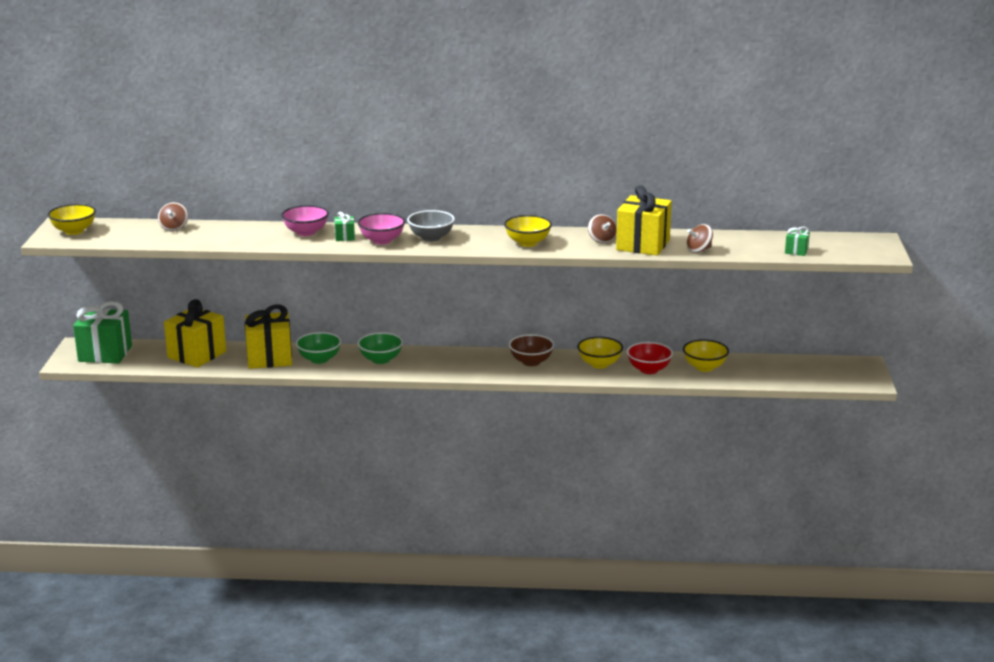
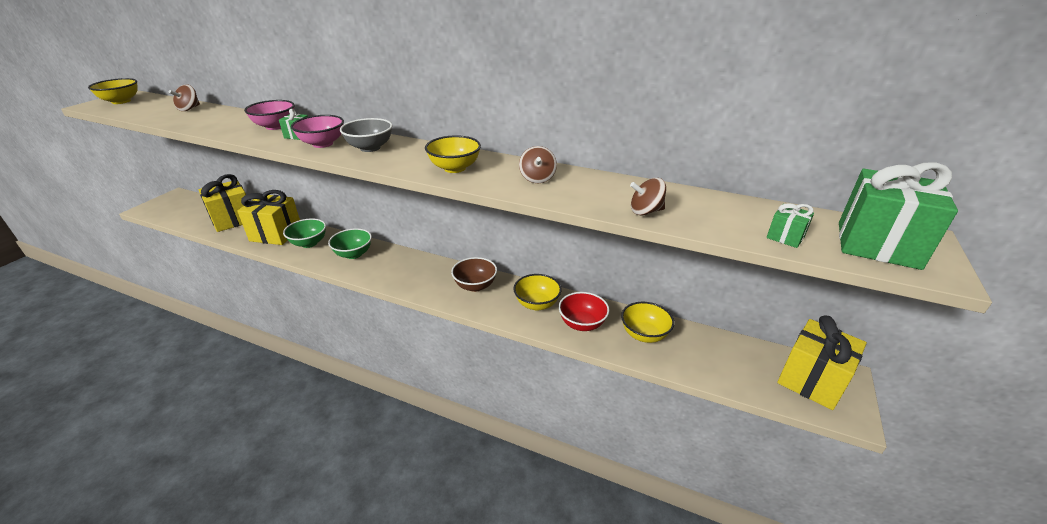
camera: 20 degrees right, 10 degrees up
green gift [73,301,132,364] -> green gift moved to [839,162,958,270]
yellow gift [616,185,672,256] -> yellow gift moved to [777,316,867,410]

